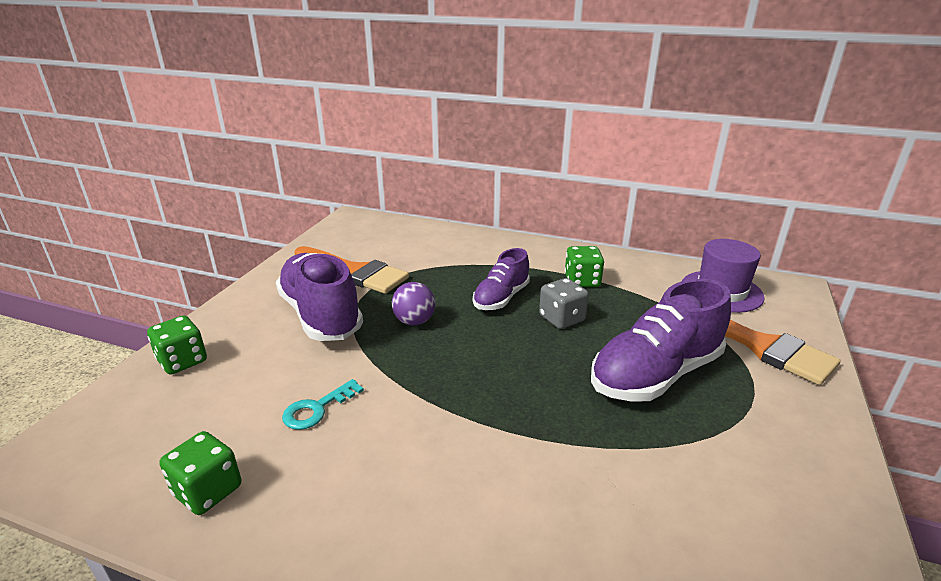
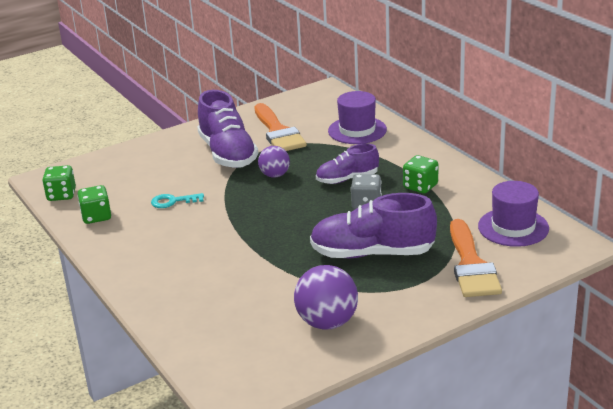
camera: 40 degrees right, 0 degrees up
green dice [147,315,207,375] -> green dice moved to [43,165,76,201]
purple shoe [276,253,363,341] -> purple shoe turned 150 degrees clockwise [197,90,258,168]
none -> purple ball [294,265,358,330]
none -> purple hat [328,91,387,144]

